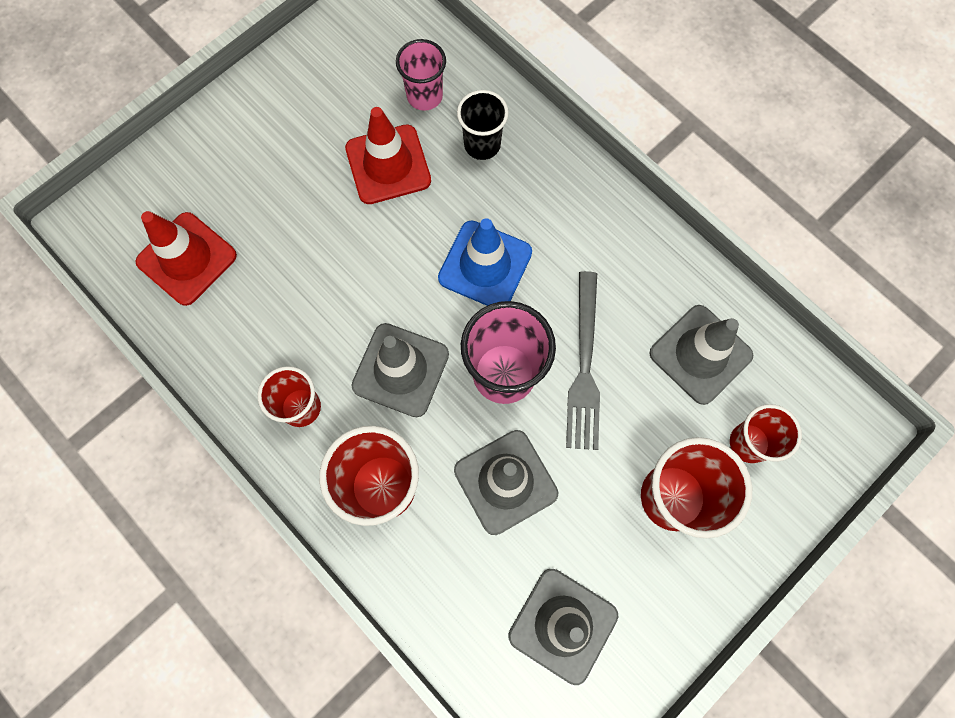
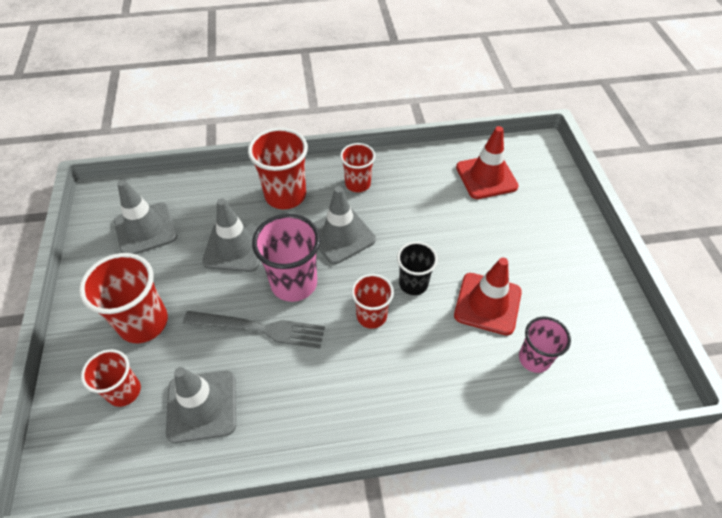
camera: 125 degrees right, 20 degrees down
blue traffic cone [438,218,532,306] -> red cup [351,274,394,329]
black cup [457,90,509,160] -> black cup moved to [397,242,438,295]
grey fork [566,271,600,450] -> grey fork turned 150 degrees clockwise [183,311,325,348]

